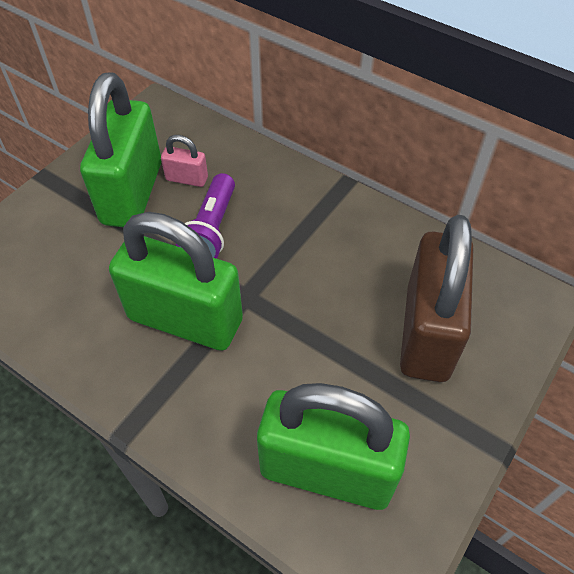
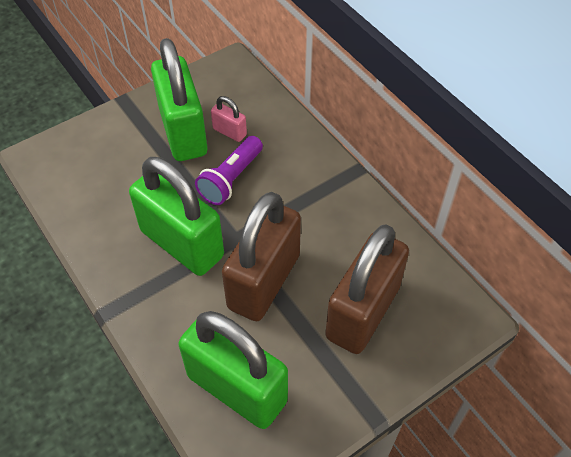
camera: 20 degrees right, 0 degrees up
green padlock [80,72,161,227] -> green padlock turned 45 degrees counterclockwise [151,38,208,161]
none -> brown padlock [222,192,301,321]

